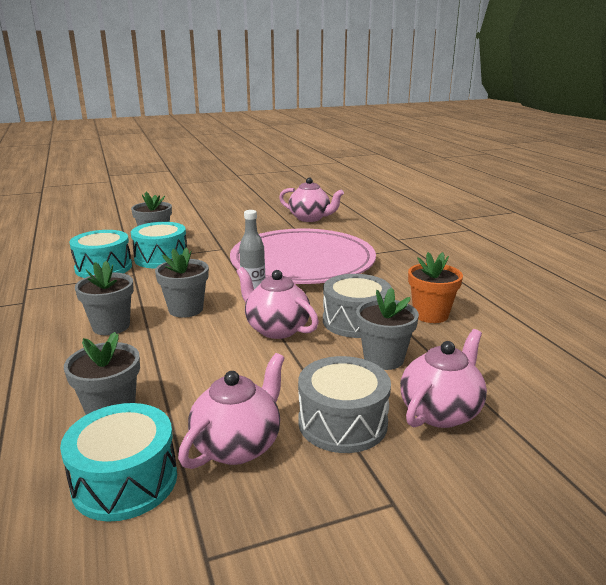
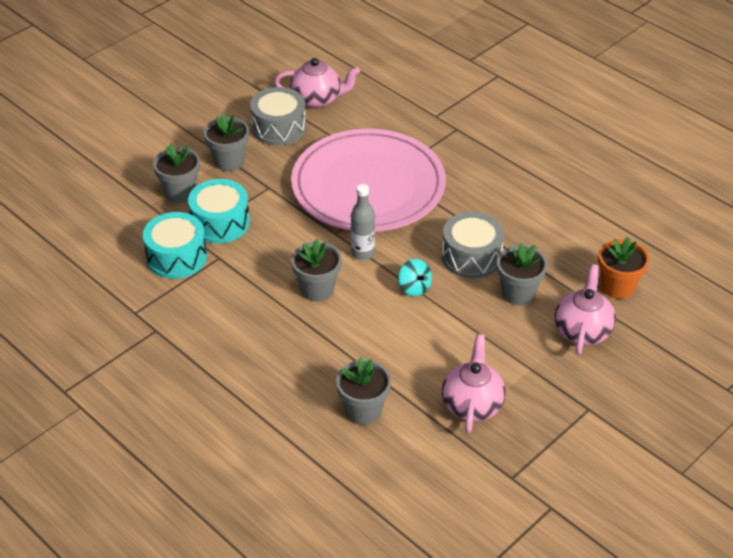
camera: 25 degrees left, 20 degrees up
turquoise drum [60,403,177,522] -> none
grey flower pot [75,261,134,335] -> grey flower pot moved to [204,113,249,171]
pink teapot [236,267,319,339] -> turquoise spinning top [398,259,432,296]
grey drum [298,356,391,453] -> grey drum moved to [250,87,306,146]
orange flower pot [408,252,463,323] -> orange flower pot moved to [598,237,649,299]

